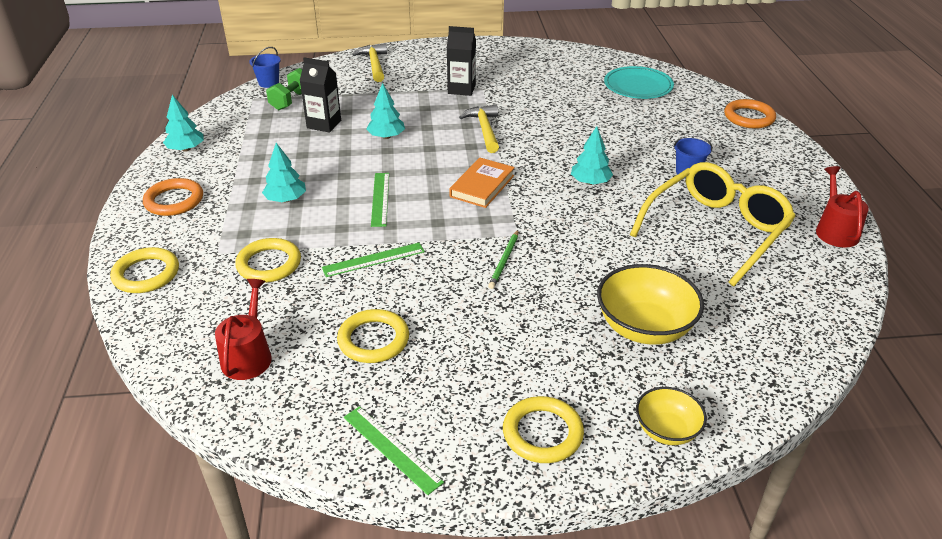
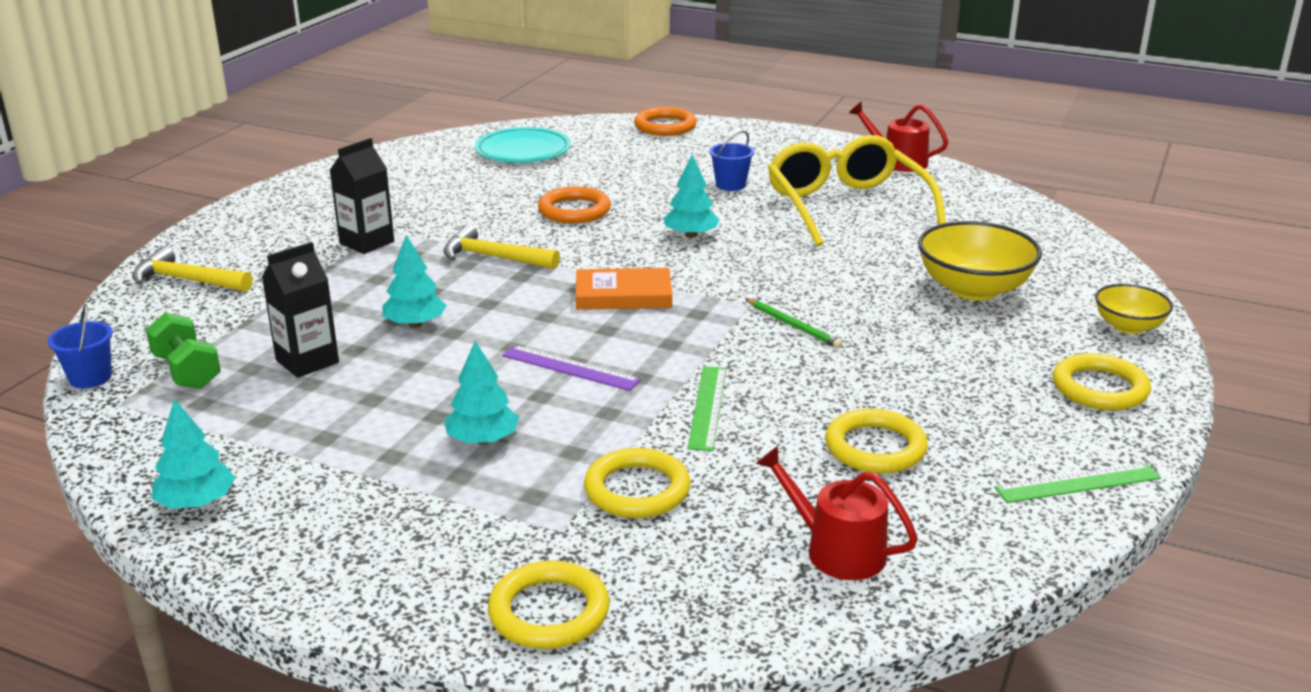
camera: 60 degrees left, 10 degrees down
orange ring [143,178,203,216] -> orange ring moved to [538,186,611,224]
green ruler [371,173,389,227] -> purple ruler [502,345,641,391]
orange book [449,158,515,208] -> orange book turned 60 degrees counterclockwise [576,268,672,310]

